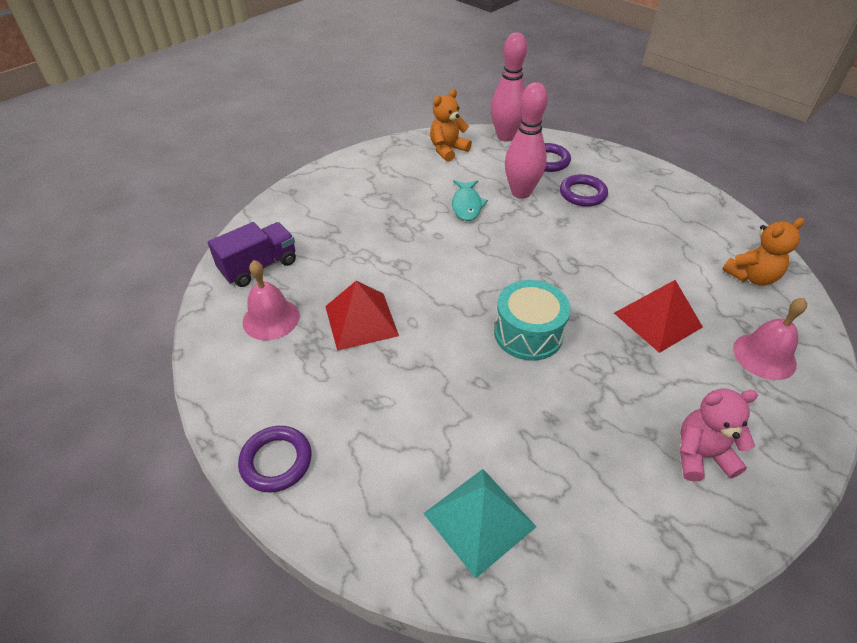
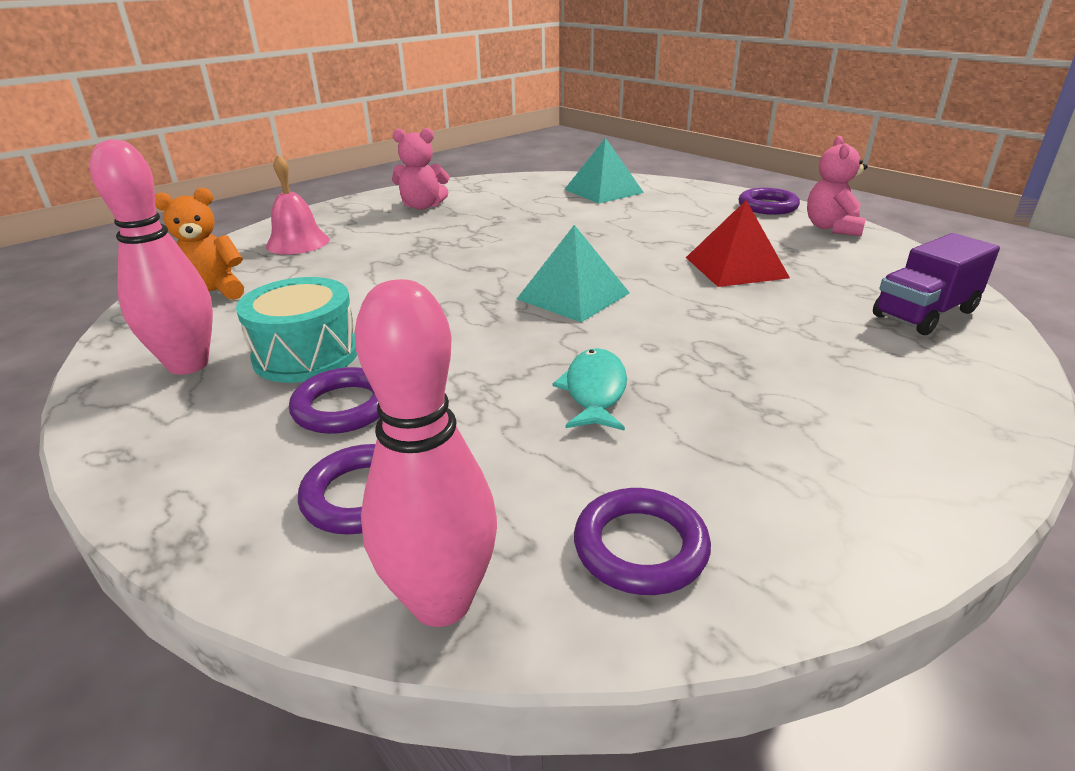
camera: 175 degrees left, 15 degrees down
pink bell [242,260,300,340] -> none
orange teddy bear [430,89,472,162] -> purple ring [574,488,711,595]
turquoise drum [494,280,571,361] -> turquoise drum moved to [236,277,357,383]
pink bowling pin [505,82,548,199] -> pink bowling pin moved to [90,139,213,375]
red pyramid [614,280,703,353] -> none
none -> turquoise pyramid [517,225,630,322]
none -> pink teddy bear [807,136,868,236]

